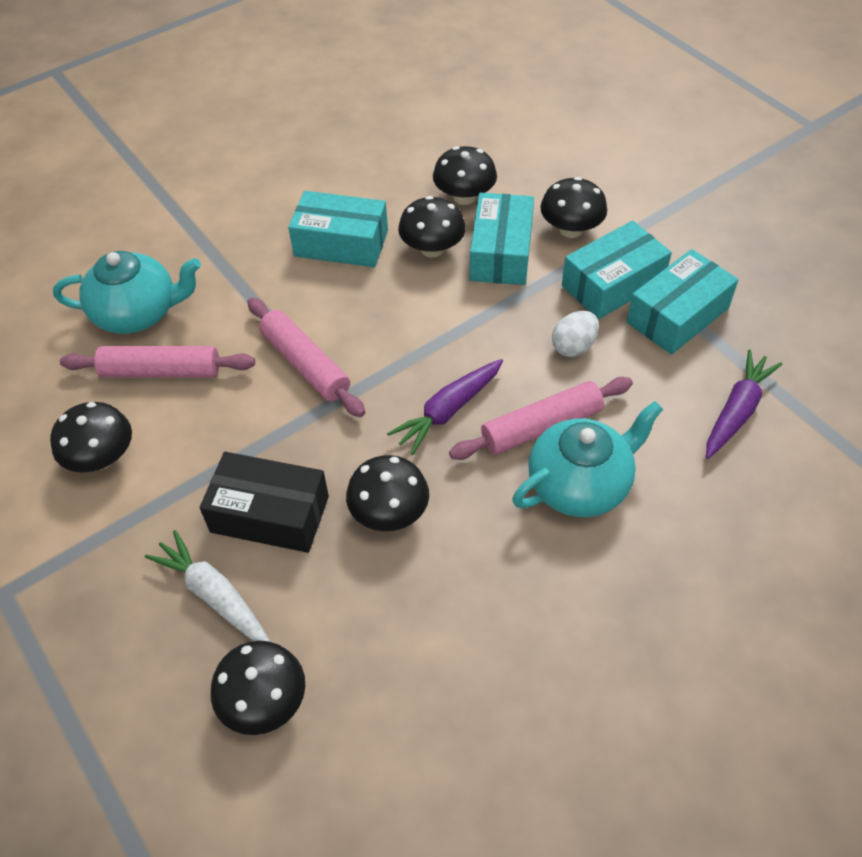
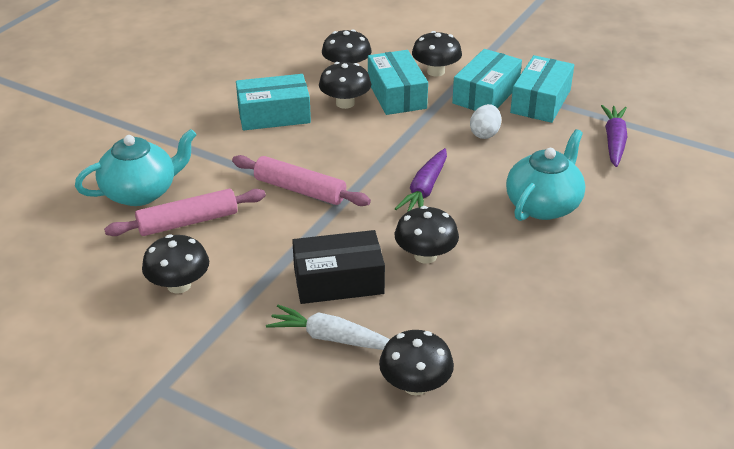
camera: 25 degrees left, 15 degrees down
pink rolling pin [449,377,633,460] -> none

